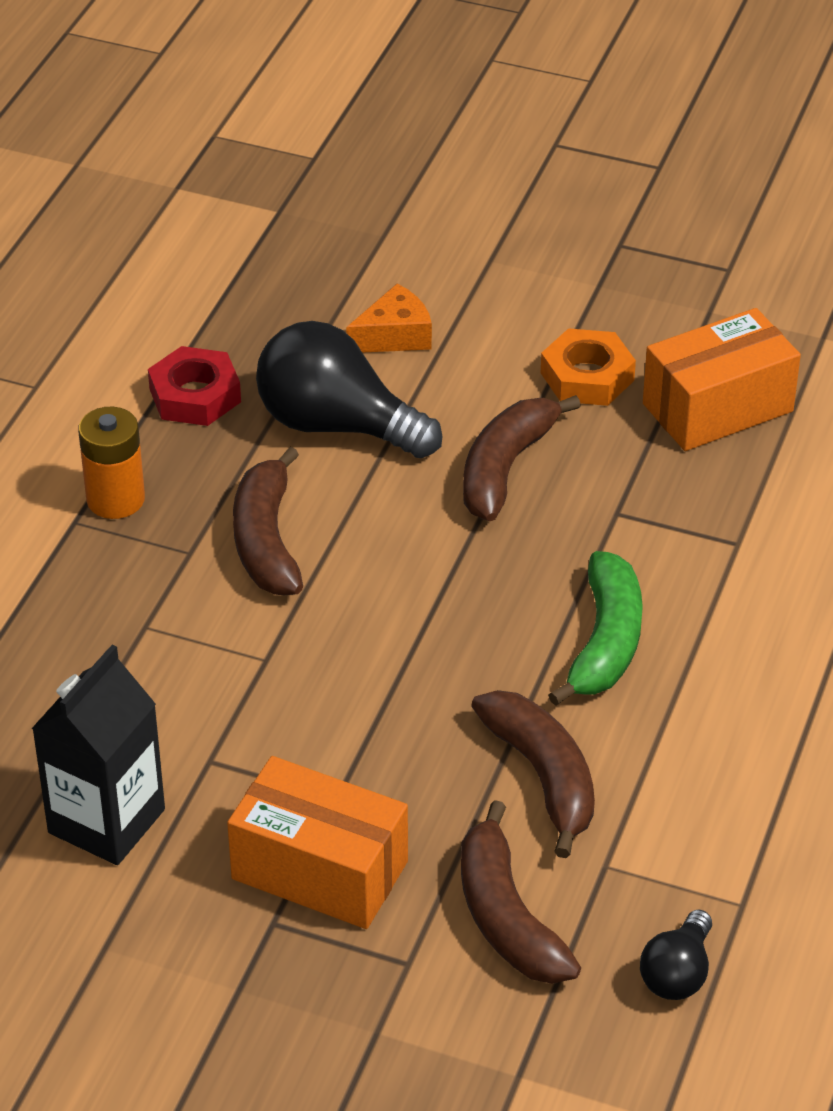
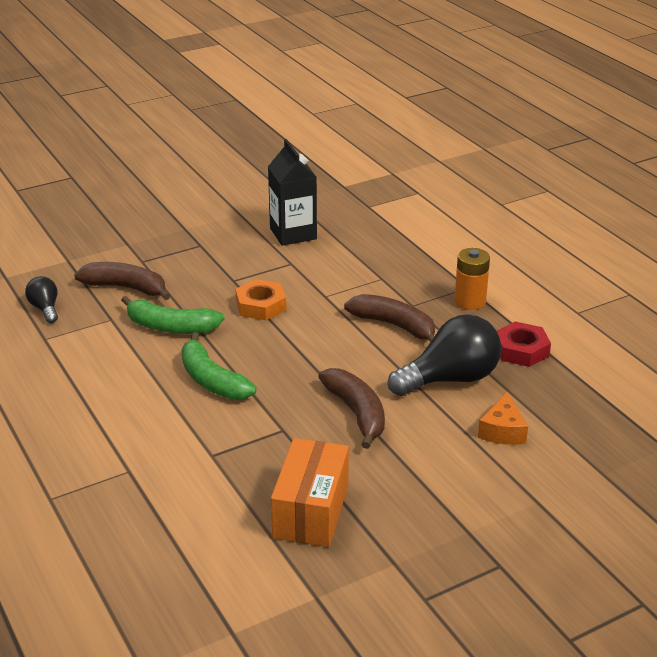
camera: 130 degrees right, 10 degrees down
orange box [227,756,408,929] -> none
brown banana [471,690,595,858] -> green banana [121,296,224,334]
orange nut [541,328,636,406] -> orange nut moved to [235,279,286,320]

